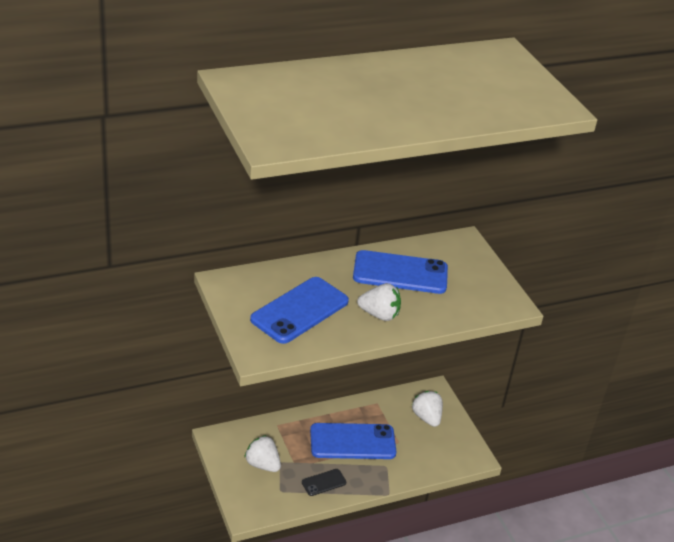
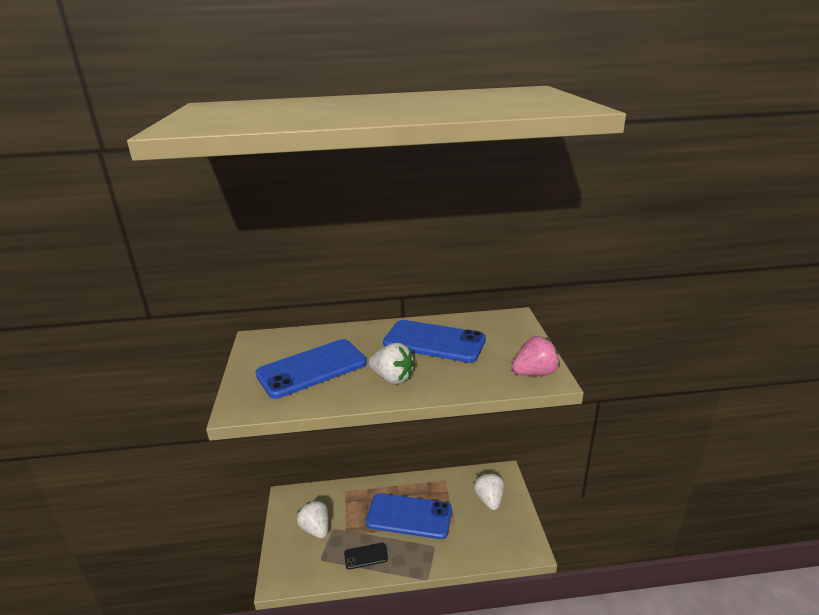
camera: 20 degrees right, 10 degrees down
none -> pink strawberry [512,336,560,376]

